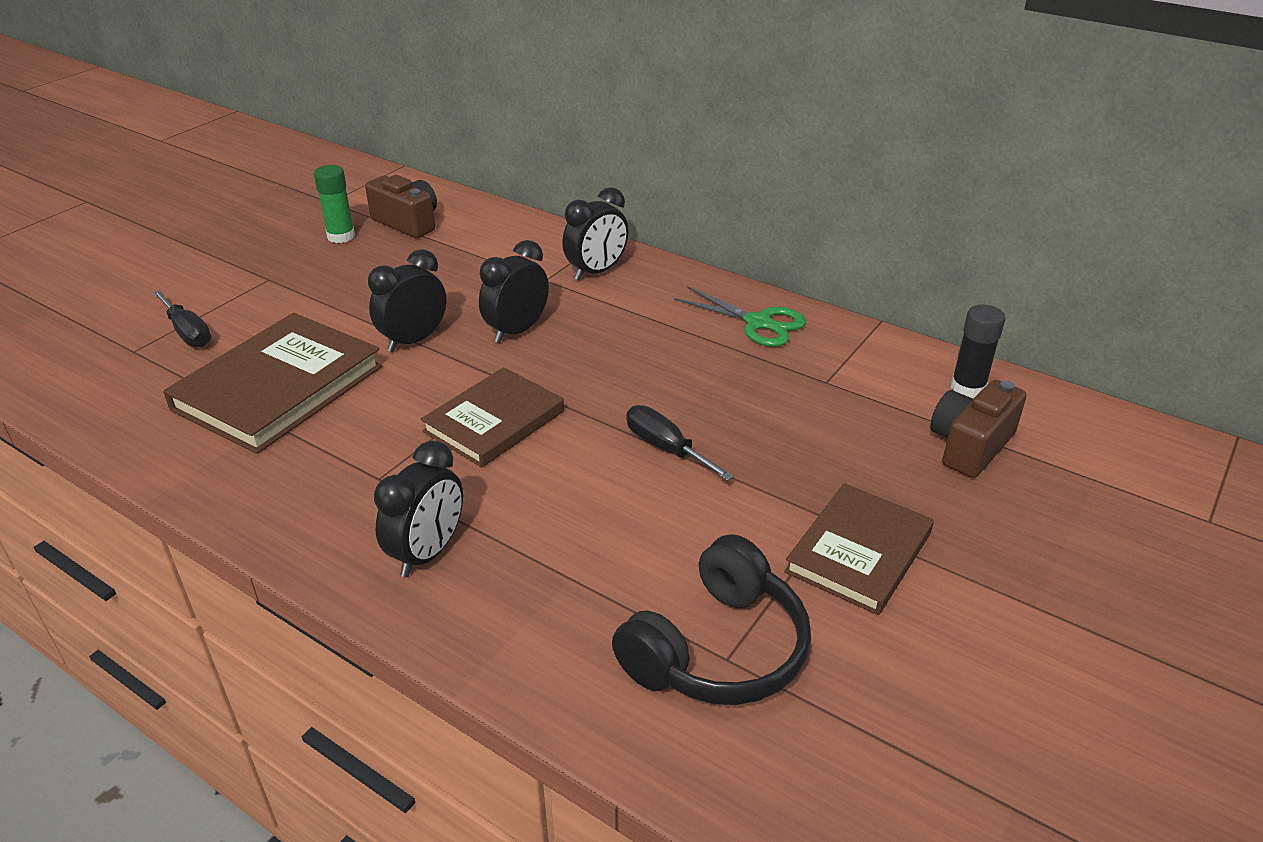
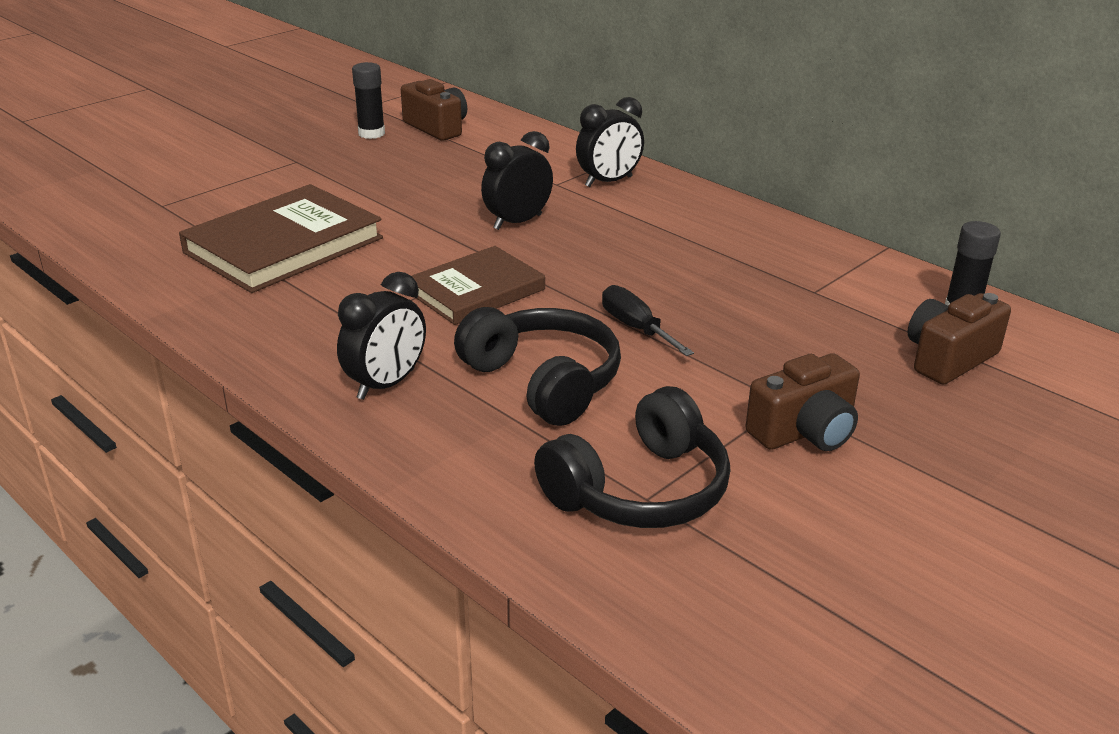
camera: 10 degrees right, 5 degrees down
black screwdriver [153,290,211,347] -> none
green glue stick [314,165,355,243] -> black glue stick [352,62,385,139]
black clock [368,249,446,352] -> none
green scissors [674,286,806,347] -> none
brown book [784,483,934,615] -> brown camera [745,353,860,451]
none -> black headphones [454,307,621,426]

